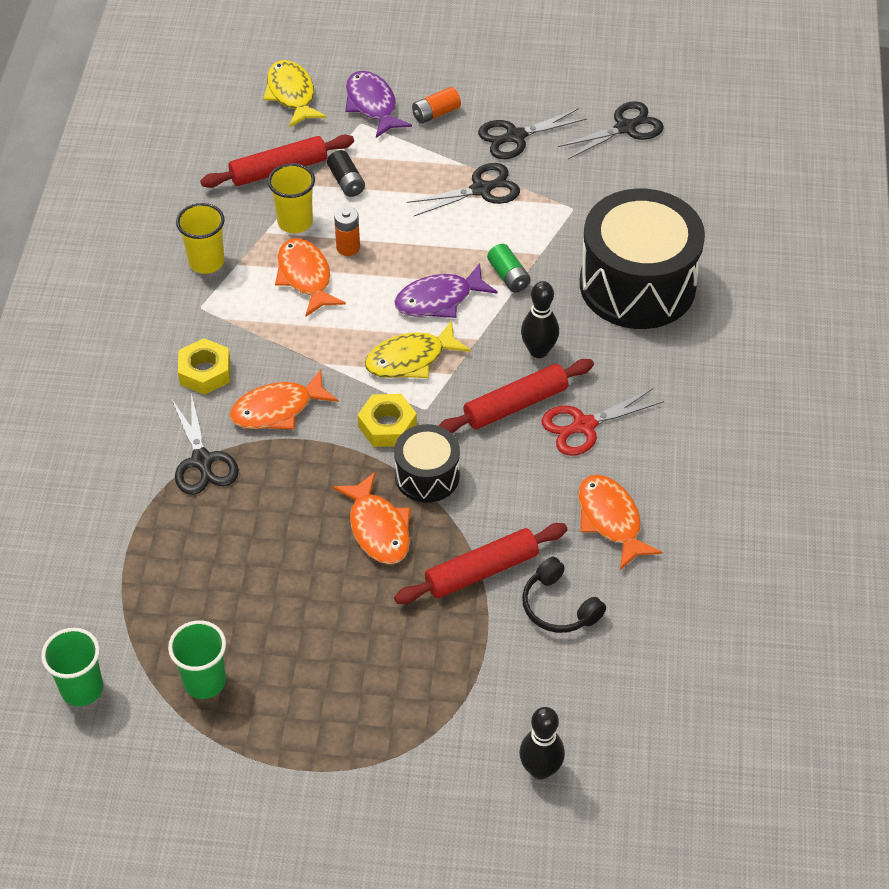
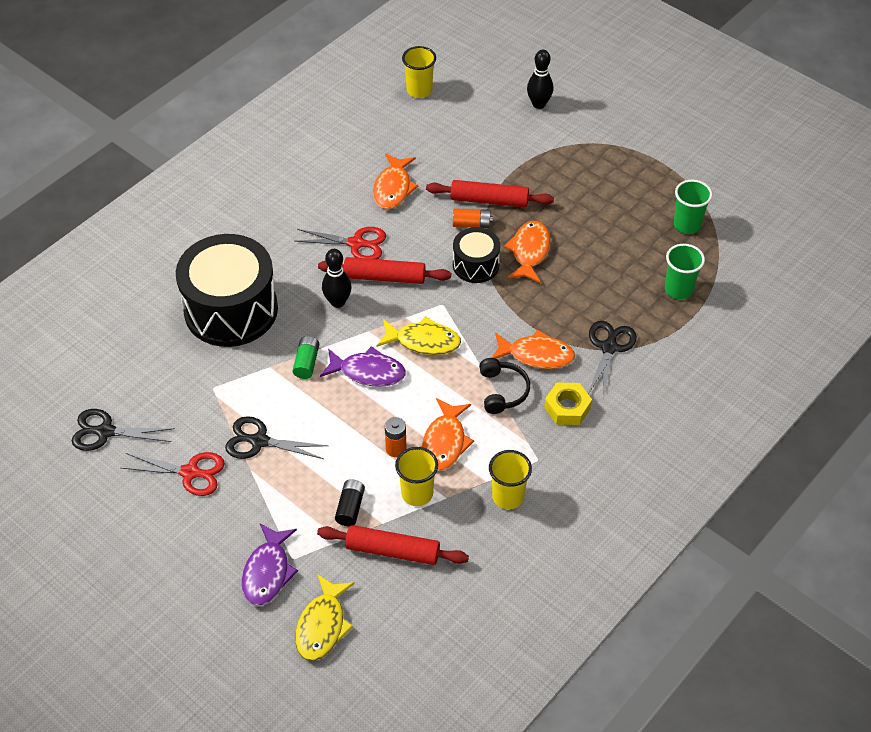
camera: 145 degrees left, 0 degrees up
green cup [41,628,103,706] -> green cup moved to [665,244,705,299]
yellow nut [358,394,417,447] -> none
orange battery [412,87,461,124] -> orange battery moved to [453,208,493,228]
black scissors [478,108,587,159] -> red scissors [122,452,225,496]
black headphones [522,557,606,633] -> black headphones moved to [479,358,530,414]
none -> yellow cup [402,46,436,98]

